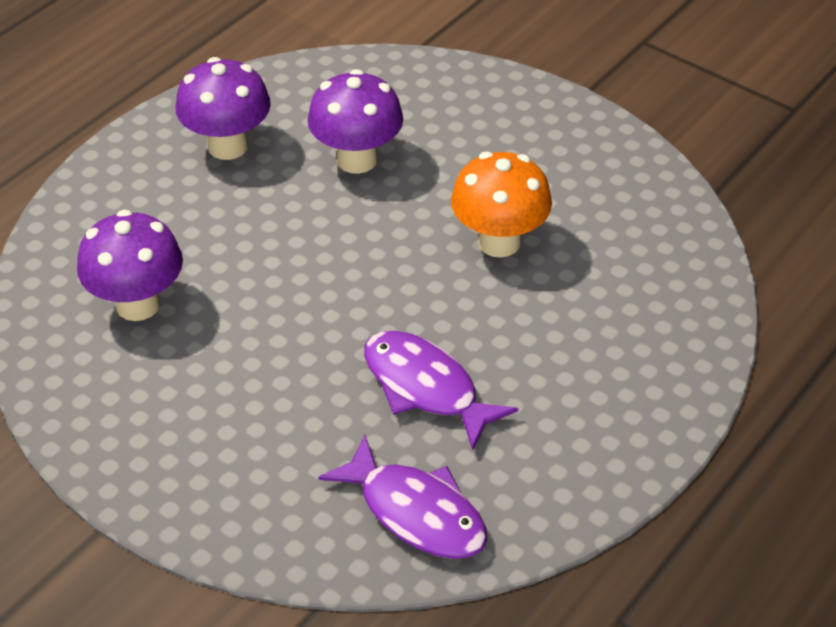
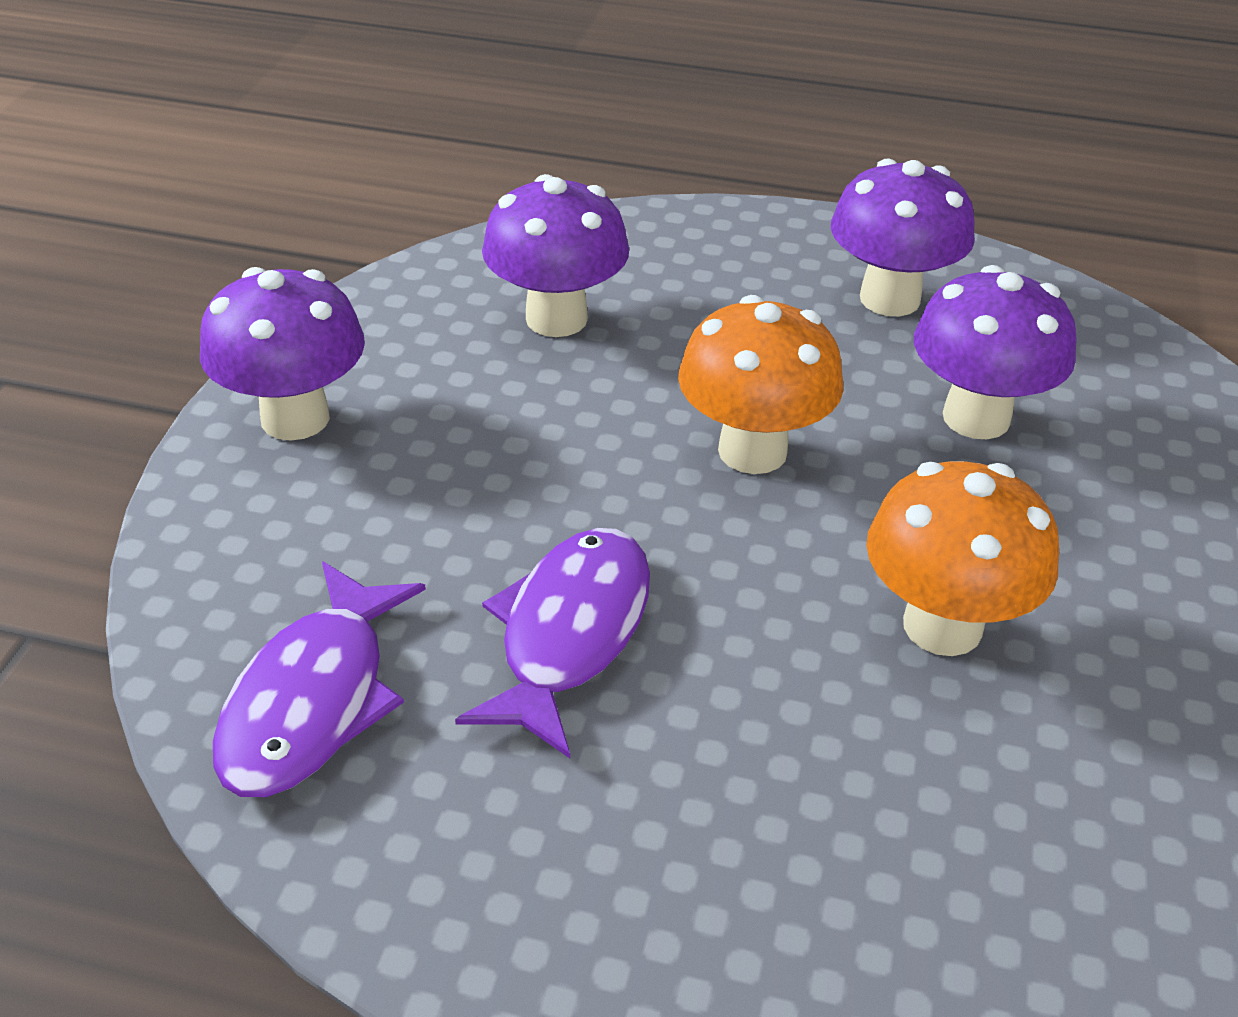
camera: 65 degrees right, 5 degrees down
none -> purple mushroom [200,267,365,441]
none -> orange mushroom [678,295,843,474]

